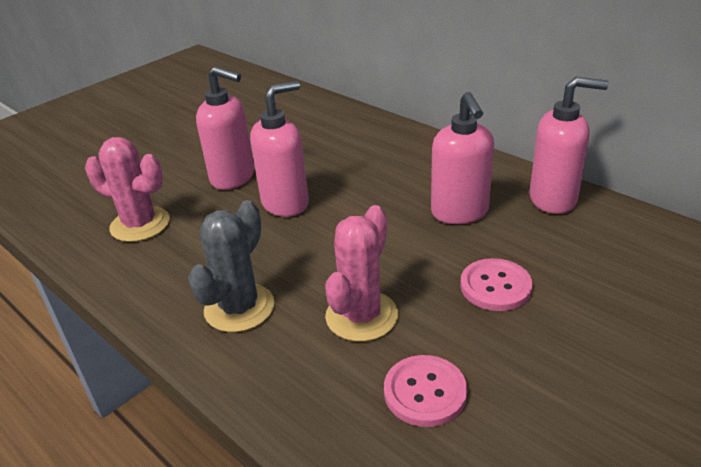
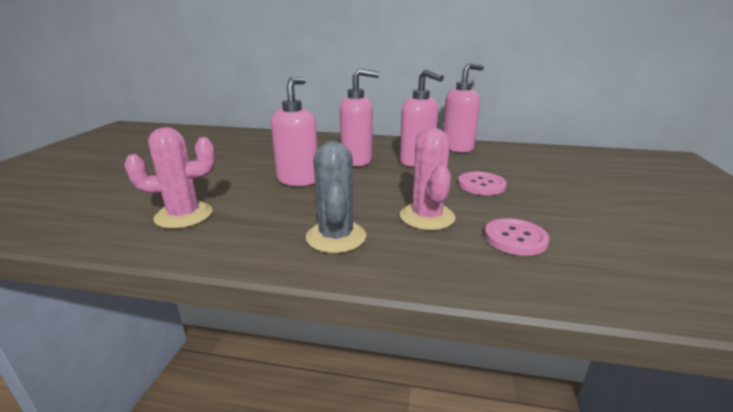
camera: 35 degrees left, 10 degrees down
pink soap dispenser [196,66,254,190] -> pink soap dispenser moved to [340,69,379,166]

